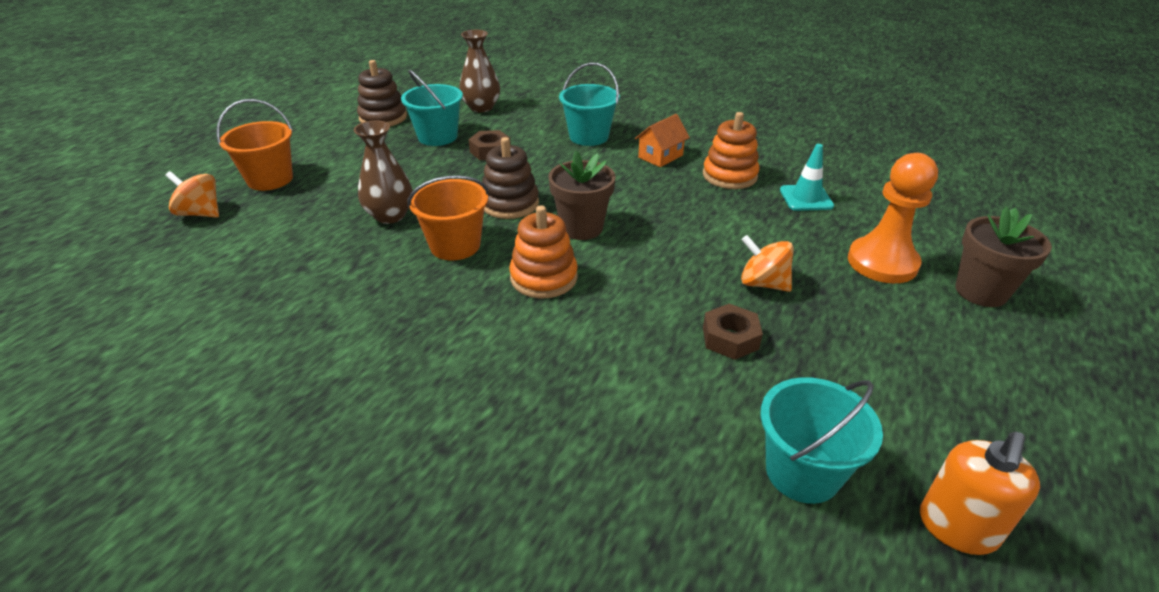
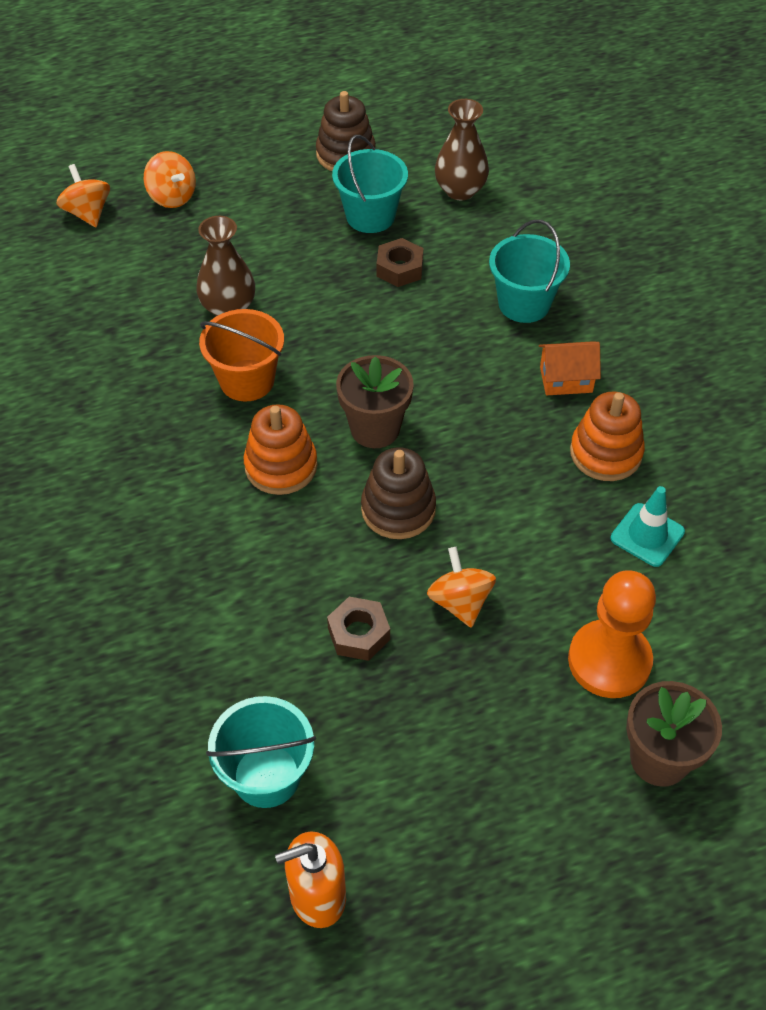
camera: 40 degrees right, 15 degrees up
orange bucket [216,99,293,191] -> orange spinning top [144,151,196,208]
brown stacking toy [482,137,539,219] -> brown stacking toy moved to [361,447,436,539]

